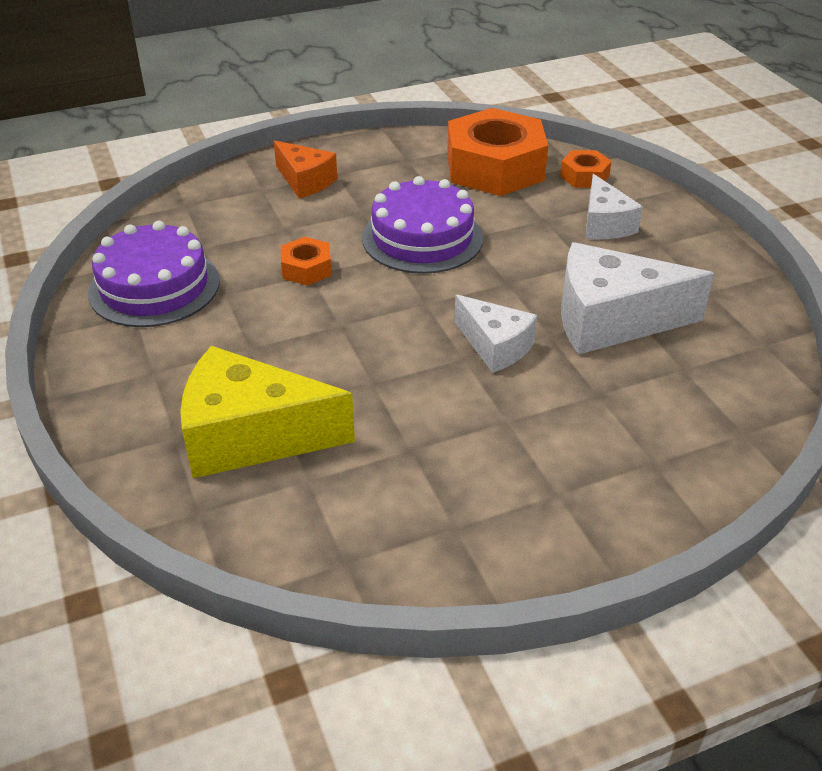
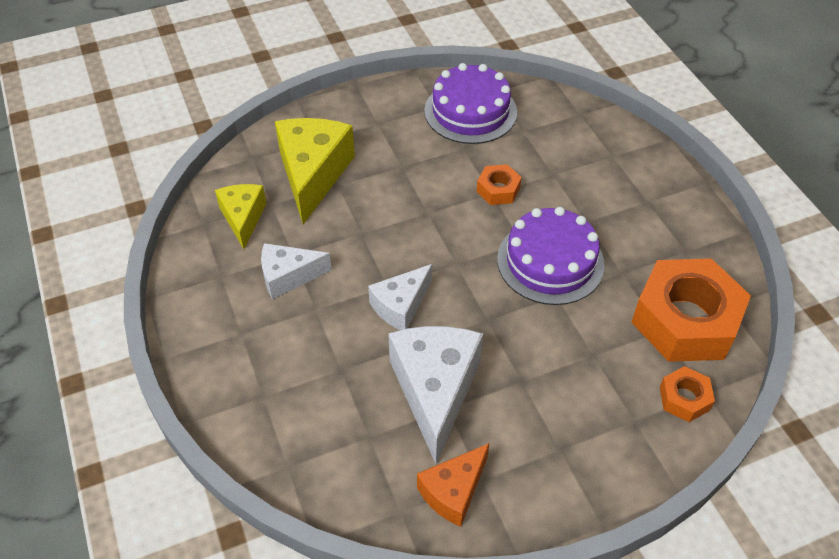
camera: 90 degrees right, 10 degrees up
orange cheese [274,140,338,198] -> orange cheese moved to [417,443,489,527]
white cheese [585,174,643,239] -> white cheese moved to [261,243,332,299]
none -> yellow cheese [215,184,267,249]

